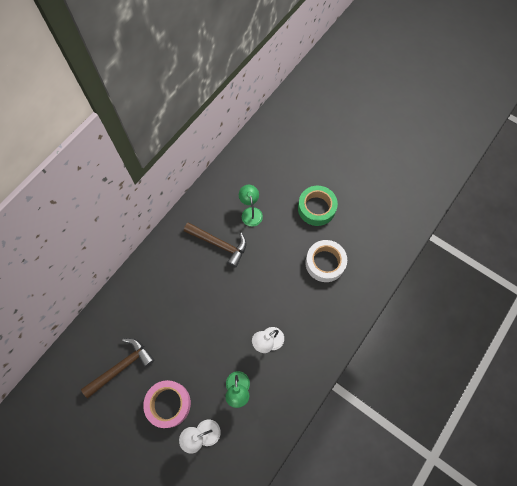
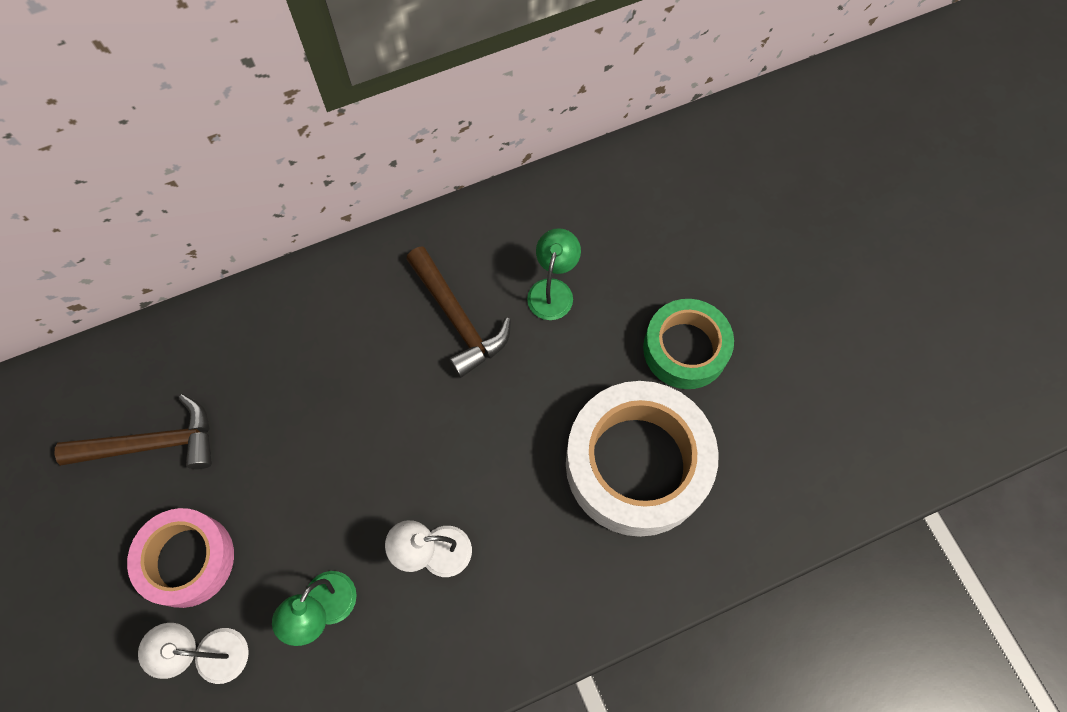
camera: 30 degrees right, 0 degrees up
white tape [305,240,347,282] -> white tape [566,381,719,537], size x1.61

